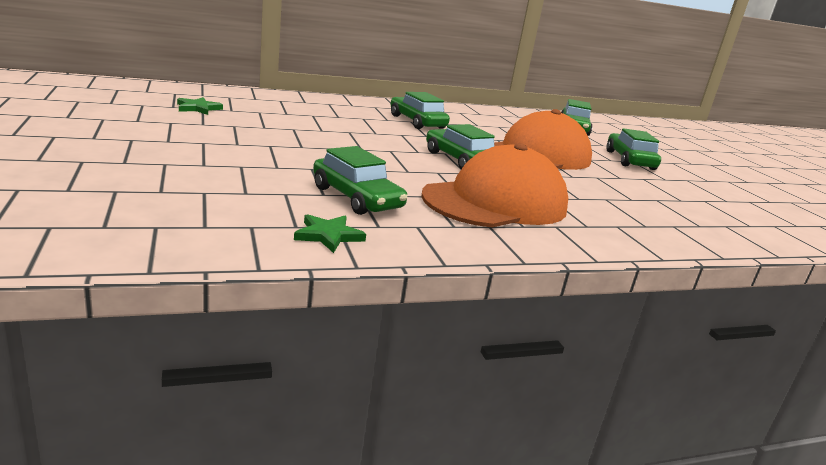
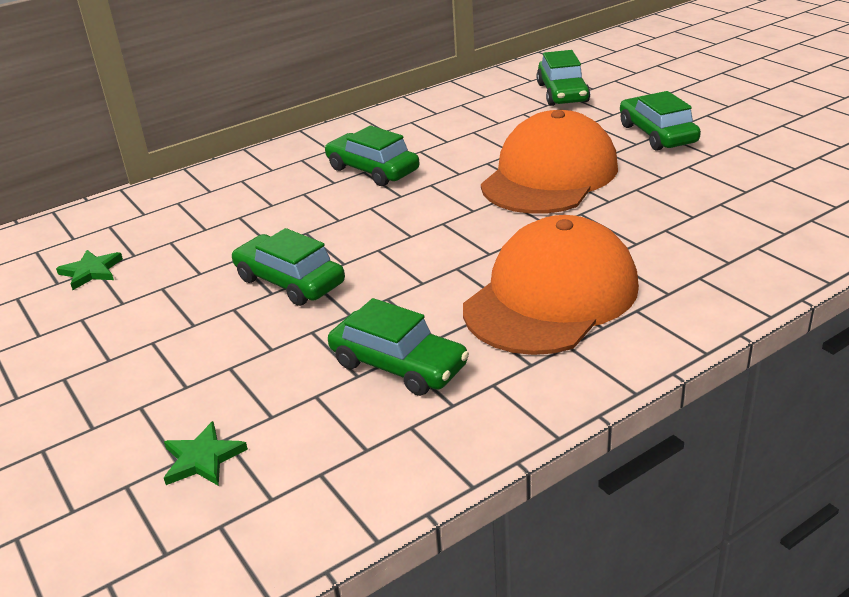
camera: 10 degrees left, 10 degrees up
green star [294,214,366,253] -> green star moved to [164,421,248,486]
green car [426,124,495,169] -> green car moved to [231,228,345,306]

